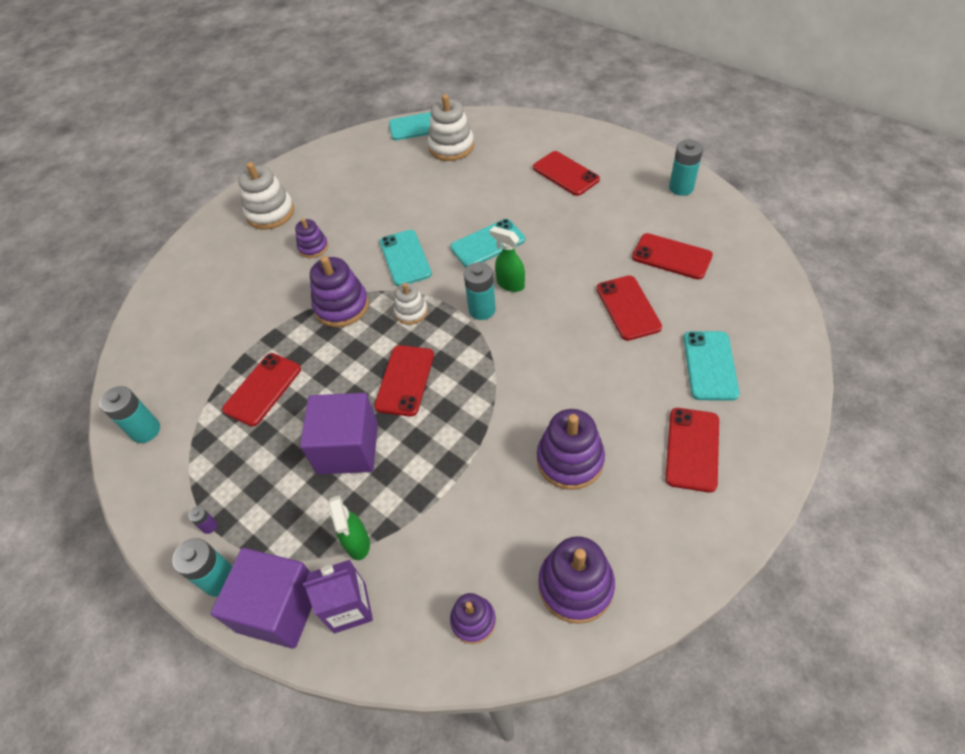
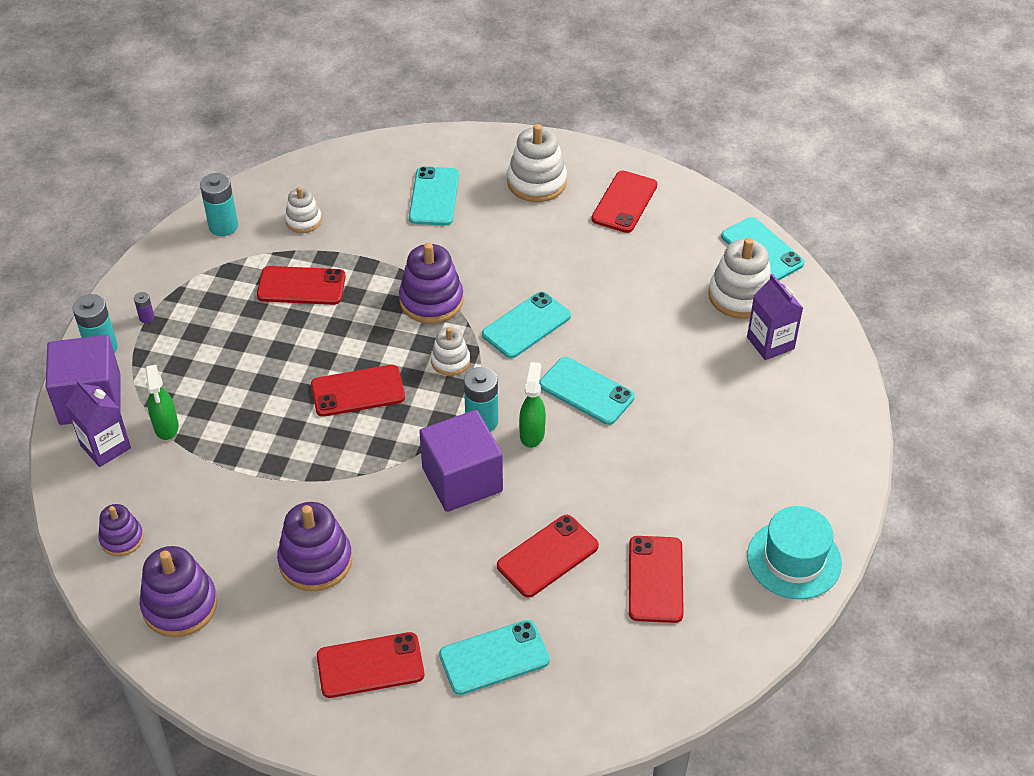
camera: 60 degrees right, 5 degrees down
purple stacking toy [295,218,328,258] -> none
purple cube [300,393,378,474] -> purple cube moved to [419,410,503,512]
green spray bottle [329,495,370,560] -> green spray bottle turned 60 degrees counterclockwise [145,365,179,440]
red phone [533,151,600,196] -> red phone moved to [592,171,657,233]
turquoise battery [669,140,703,196] -> turquoise hat [747,506,842,599]
none -> white stacking toy [285,187,322,233]
none -> turquoise phone [409,167,459,226]
none -> purple carton [747,274,803,360]

